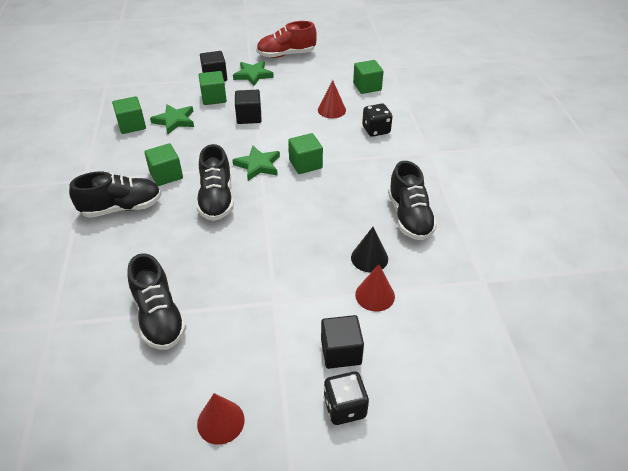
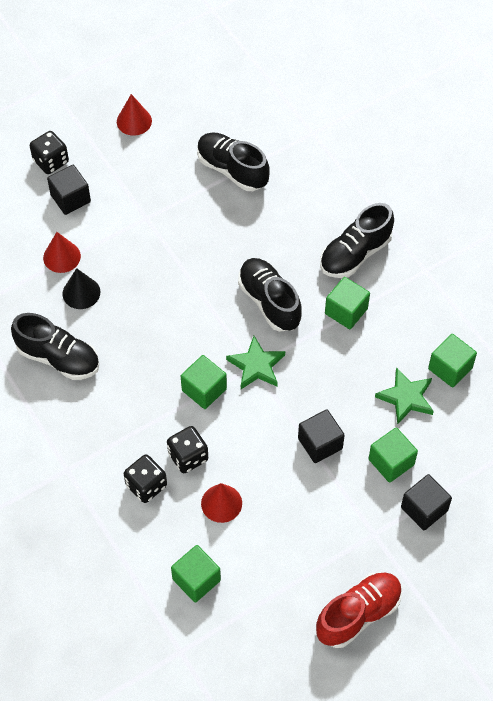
camera: 155 degrees right, 15 degrees up
green star [233,61,274,86] -> none
black shoe [388,161,437,240] -> black shoe turned 150 degrees clockwise [11,313,99,380]
none -> black dice [167,426,208,473]

